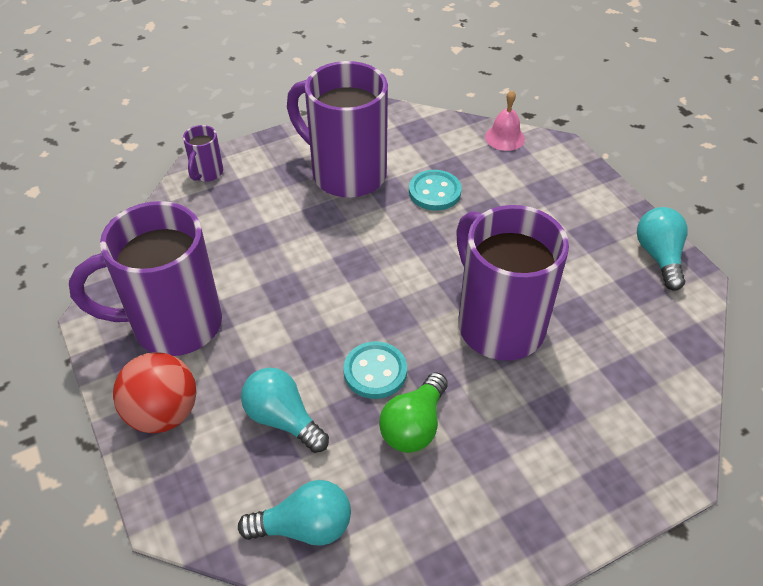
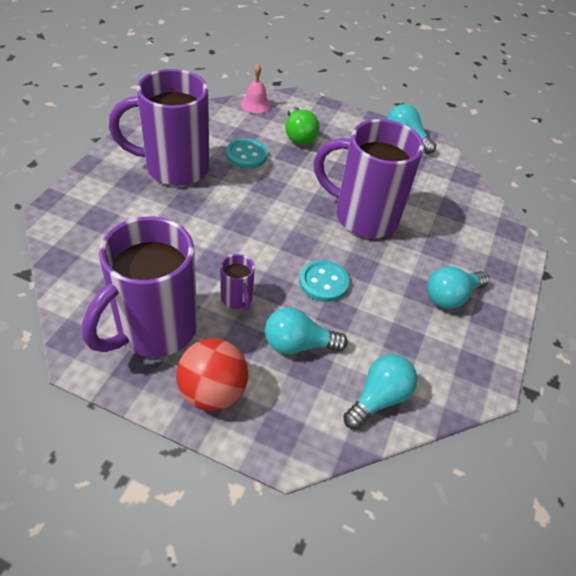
camera: 45 degrees left, 0 degrees up
purple mug [183,125,223,182] -> purple mug moved to [220,254,255,311]
green light bulb [379,372,448,453] -> green light bulb moved to [285,107,320,145]
none -> turquoise light bulb [427,266,489,309]

